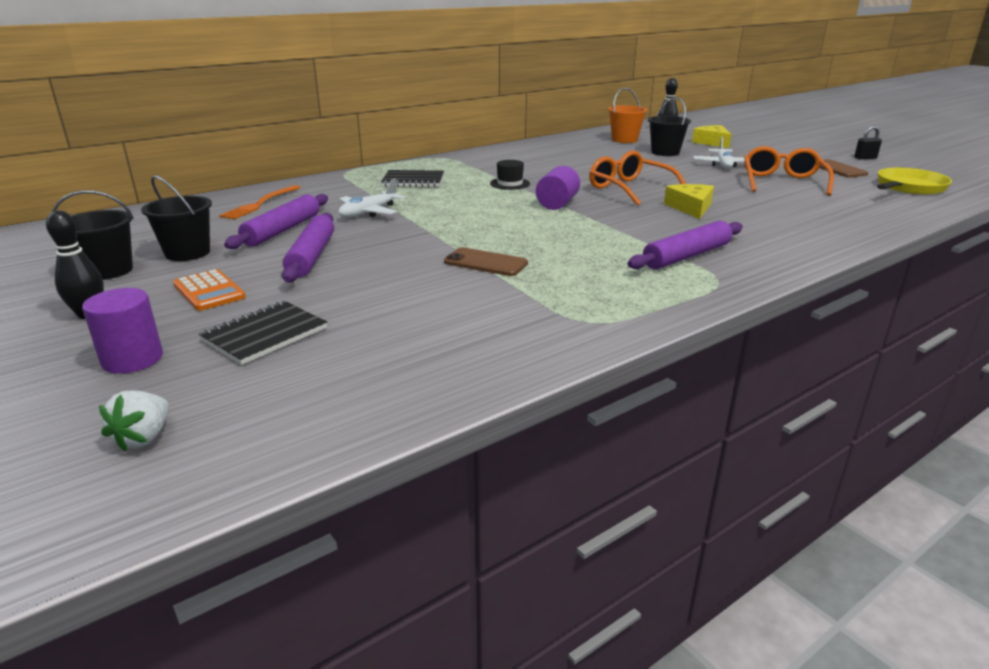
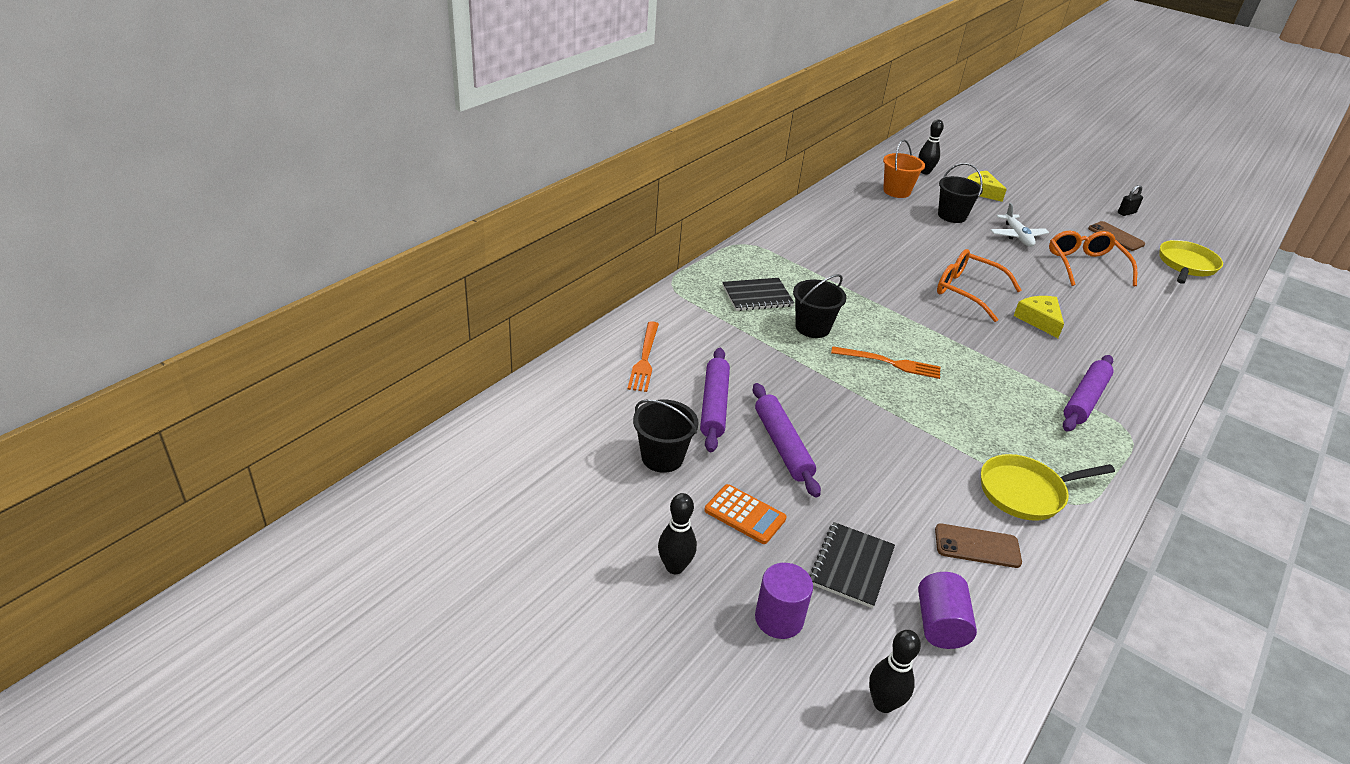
camera: 20 degrees left, 10 degrees up
black bucket [52,190,134,280] -> black bucket moved to [793,274,847,338]
white strawberry [99,390,169,452] -> black bowling pin [869,630,921,713]
white plane [339,179,405,217] -> none
brown phone [444,247,528,276] -> brown phone moved to [935,523,1022,568]
black hat [490,160,530,190] -> none
purple cylinder [536,166,580,210] -> purple cylinder moved to [918,572,977,649]
none -> orange fork [831,346,940,379]
none -> yellow pan [981,454,1115,521]

